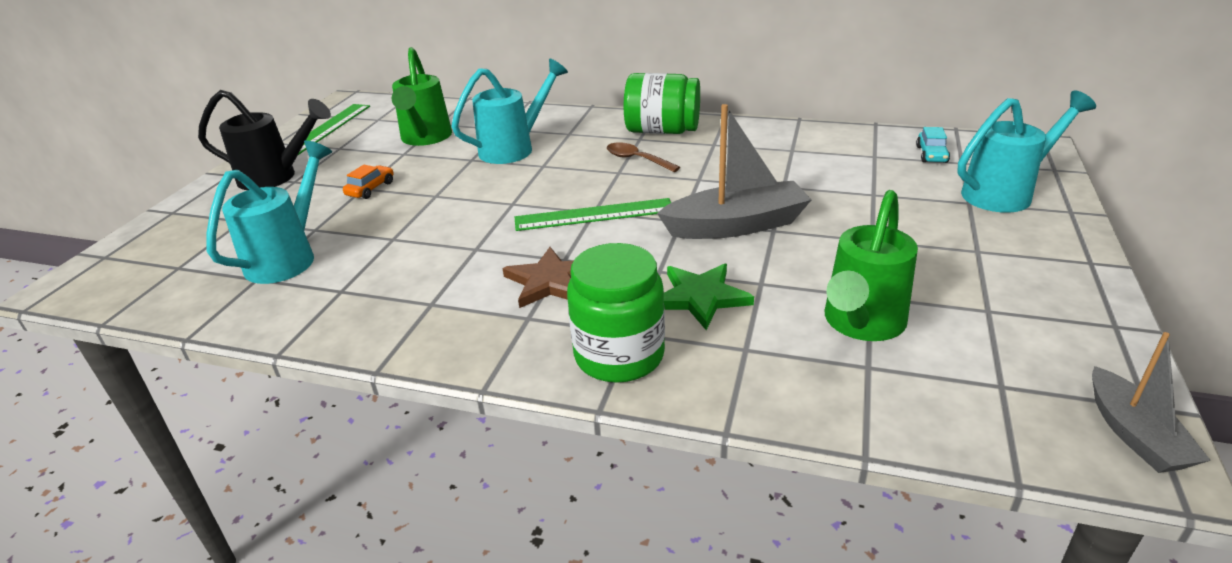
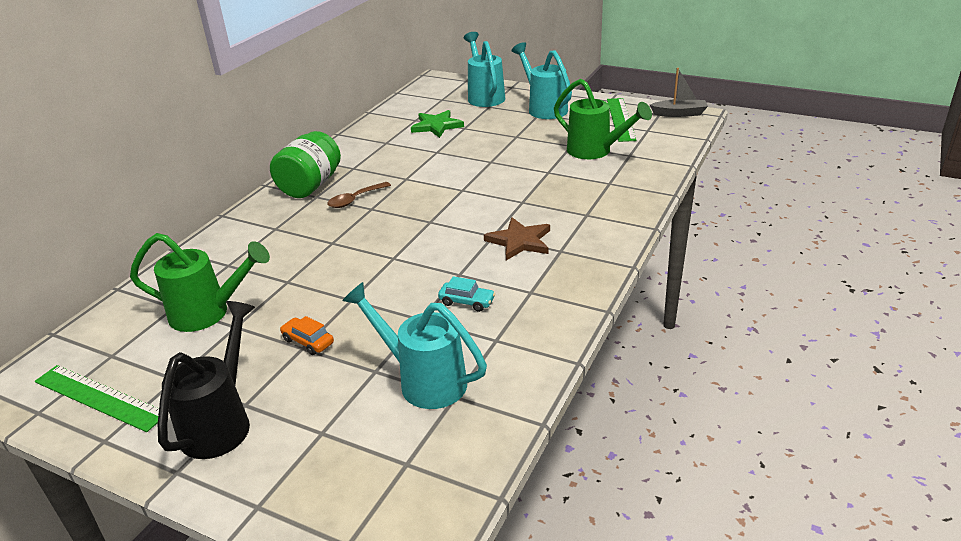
camera: 80 degrees left, 0 degrees up
turquoise watering can [451,58,568,164] -> turquoise watering can moved to [511,42,572,119]
green ruler [515,198,671,231] -> green ruler moved to [607,98,637,142]
green jar [567,243,665,383] -> none
grey boat [657,104,812,239] -> none
green star [664,264,754,330] -> green star moved to [411,110,464,138]
turquoise car [916,127,950,163] -> turquoise car moved to [438,276,495,312]

